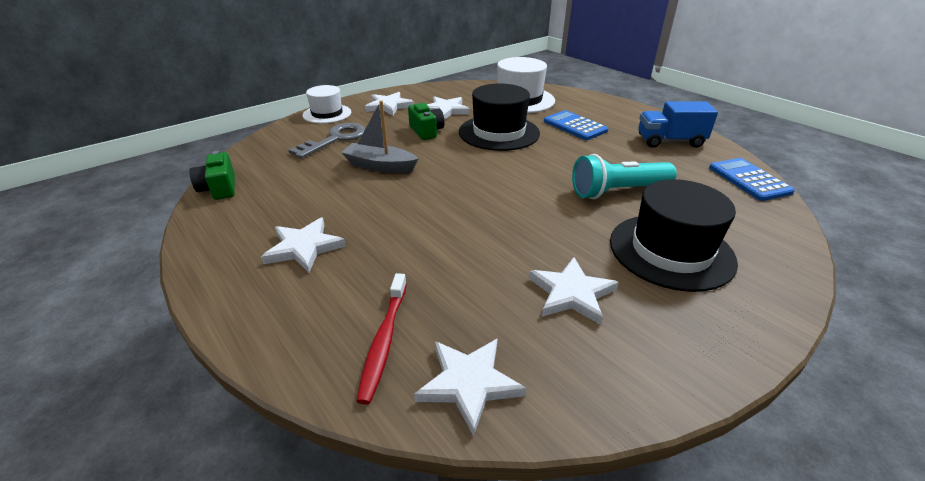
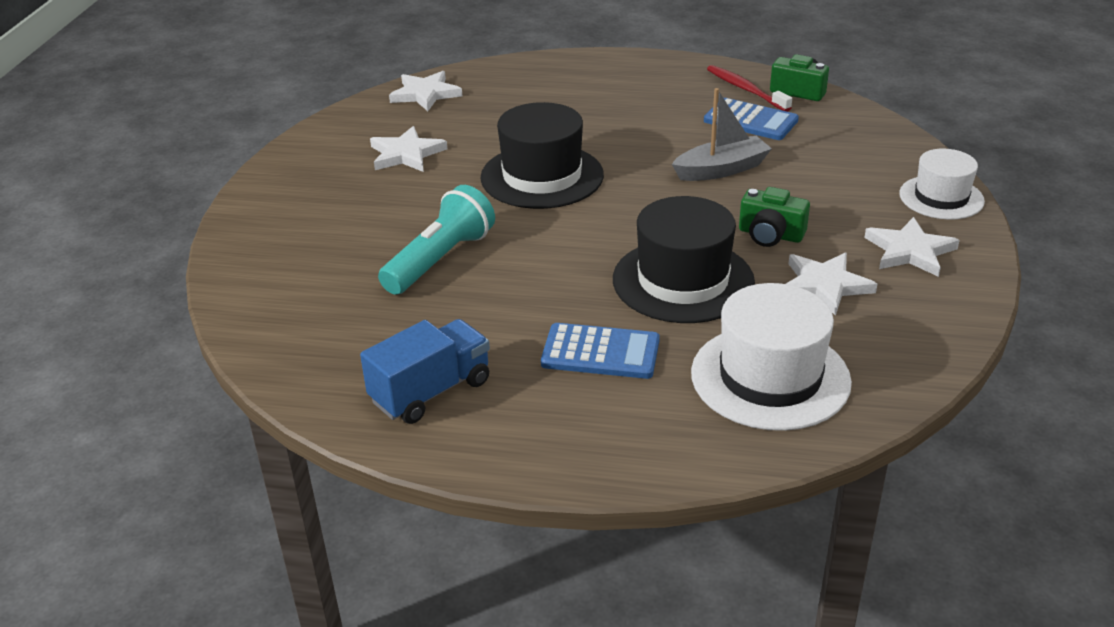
camera: 140 degrees right, 0 degrees up
white star [261,218,346,273] -> none
grey key [289,123,366,159] -> none
red toothbrush [357,273,407,405] -> red toothbrush moved to [707,65,792,112]
black hat [610,179,738,292] -> black hat moved to [480,102,604,209]
blue calculator [709,158,795,201] -> blue calculator moved to [704,98,799,140]

